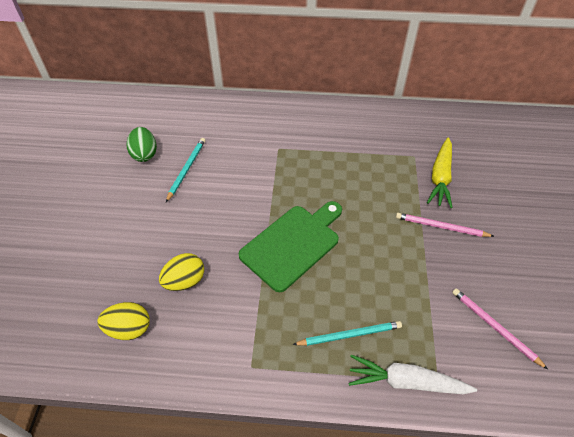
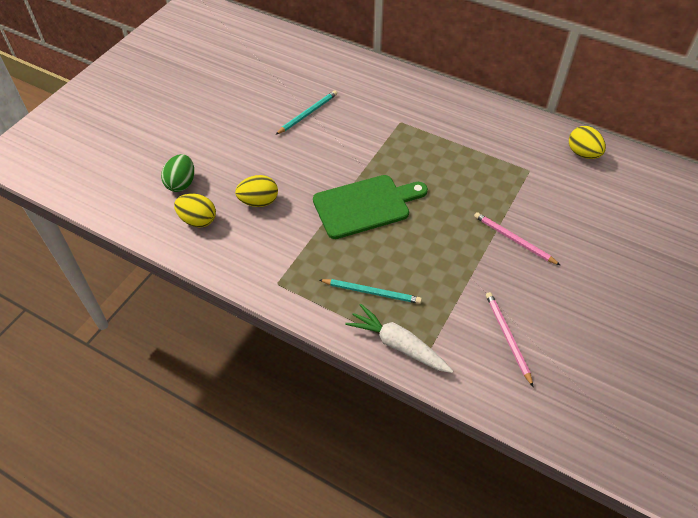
camera: 25 degrees right, 0 degrees up
green egg [127,127,157,162] -> green egg moved to [161,154,194,192]
yellow carrot [427,137,453,208] -> none
none -> yellow egg [569,126,606,159]

